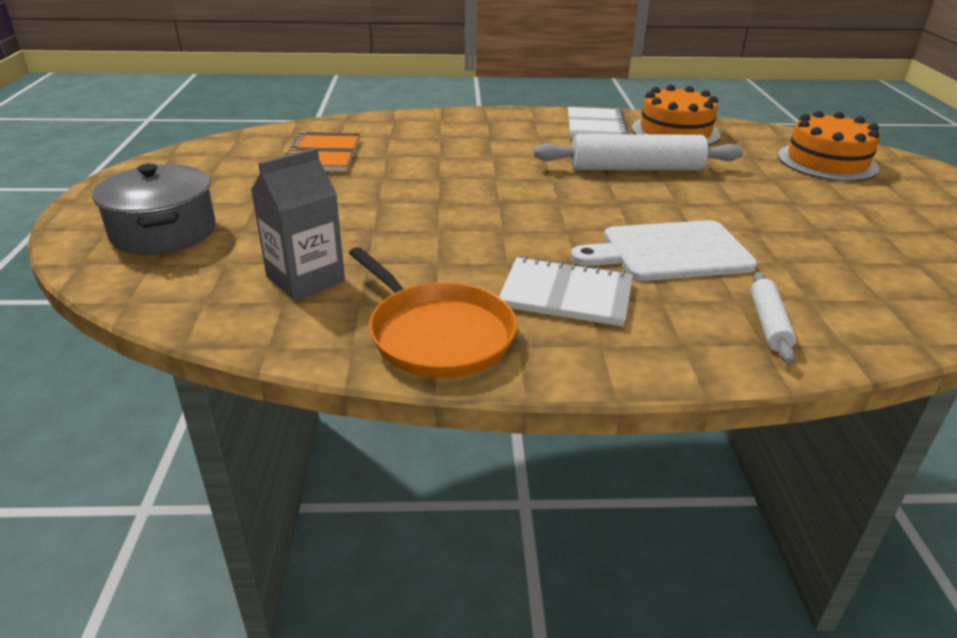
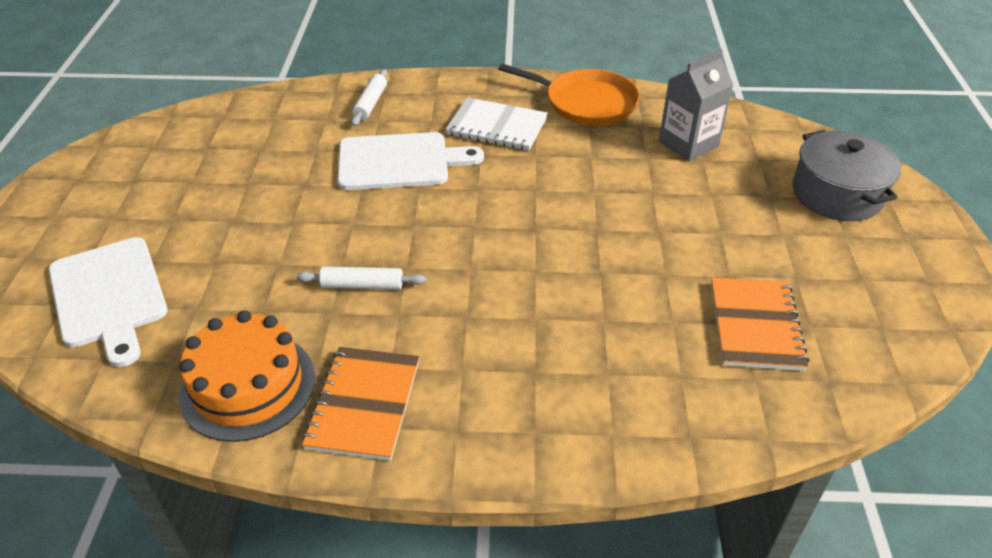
camera: 175 degrees left, 10 degrees up
orange pan [349,247,517,378] -> orange pan turned 150 degrees clockwise [498,64,640,126]
white rolling pin [534,134,743,170] -> white rolling pin [296,266,426,290], size x0.51
white notebook [568,107,629,139] -> orange notebook [302,347,419,461]
orange cake [778,111,880,182] -> white cutting board [49,237,167,367]

